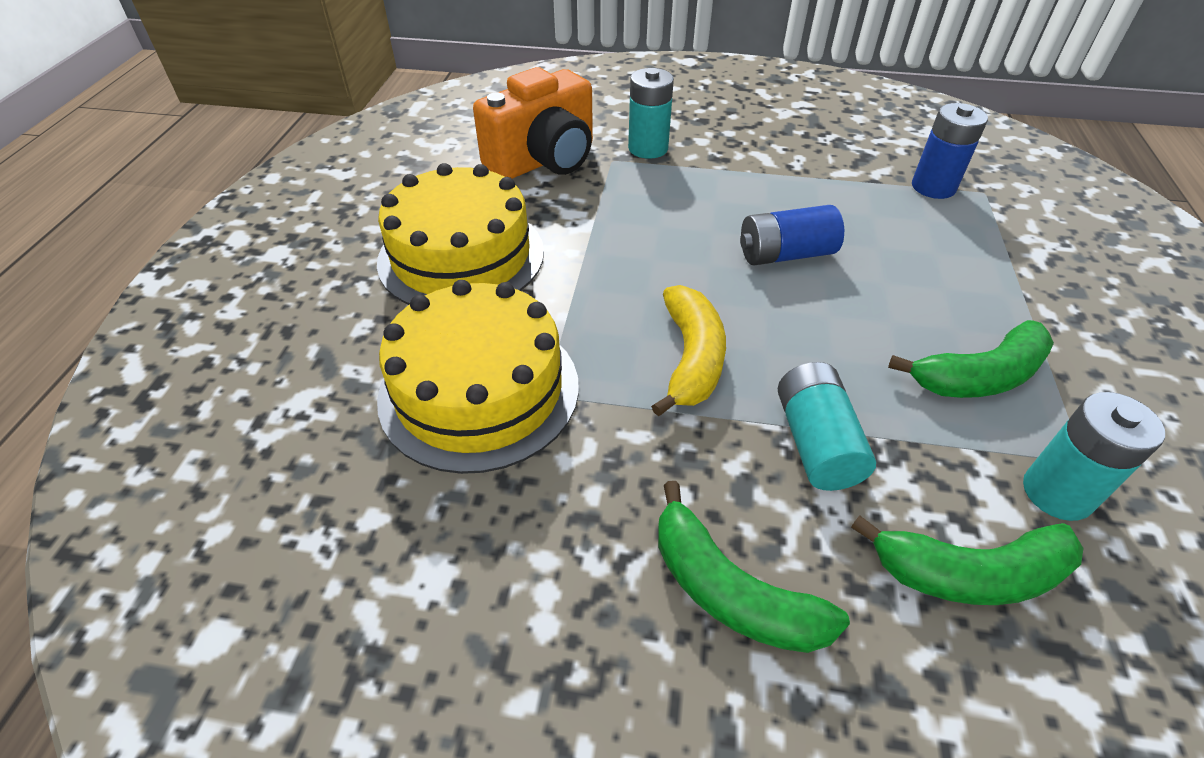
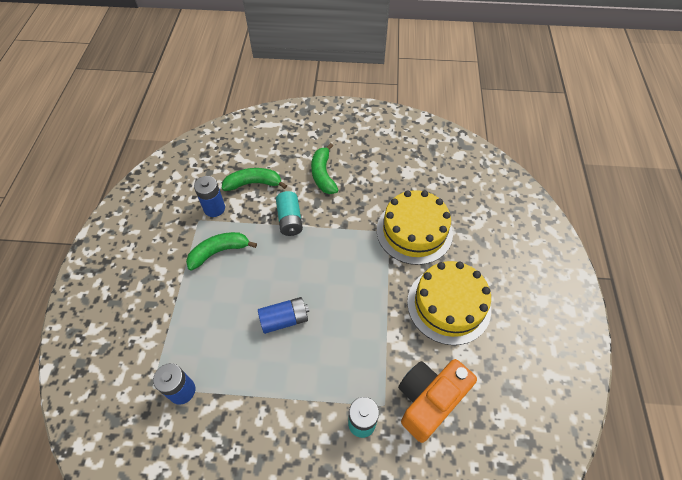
camera: 175 degrees right, 10 degrees up
yellow banana [651,285,726,417] -> none
green banana [658,481,850,653] -> green banana turned 135 degrees counterclockwise [311,143,338,194]
turquoise battery [1023,392,1165,521] -> blue battery [194,176,225,217]

